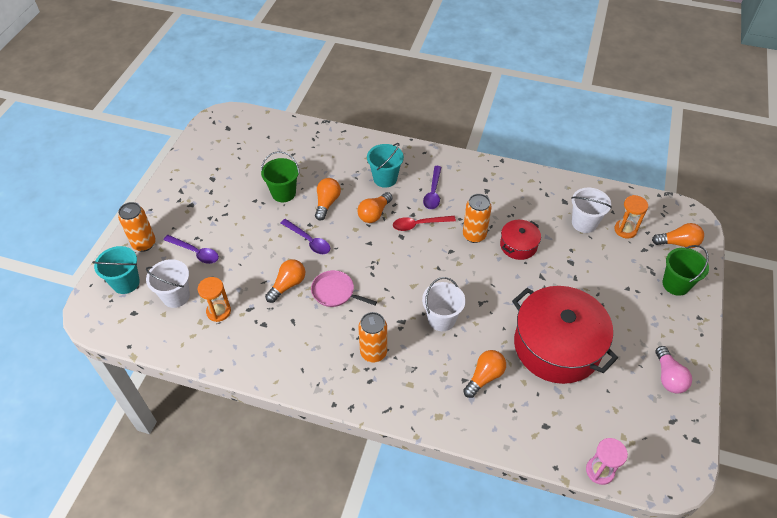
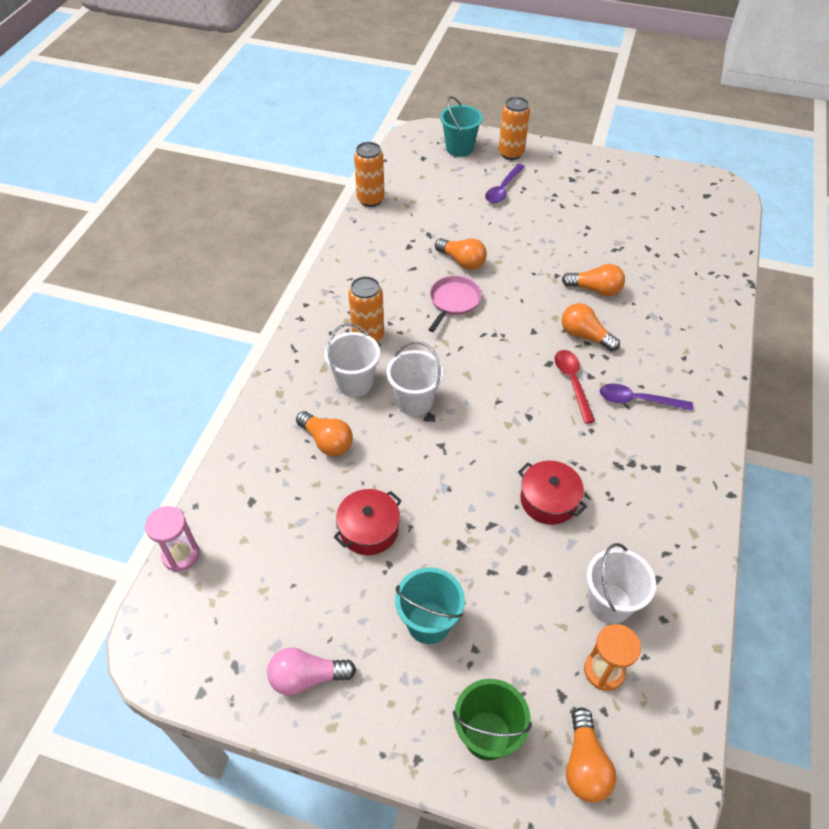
camera: 90 degrees right, 0 degrees up
white bucket [146,259,190,308] -> white bucket moved to [324,323,380,397]
orange hourglass [198,277,231,322] -> none
green bucket [261,151,299,202] -> none
purple spoon [281,219,330,254] -> none
turquoise bucket [367,143,404,188] -> turquoise bucket moved to [395,567,465,644]
orange can [463,194,492,243] -> orange can moved to [354,142,385,207]
red pot [512,286,618,384] -> red pot [334,489,402,555], size x0.48

